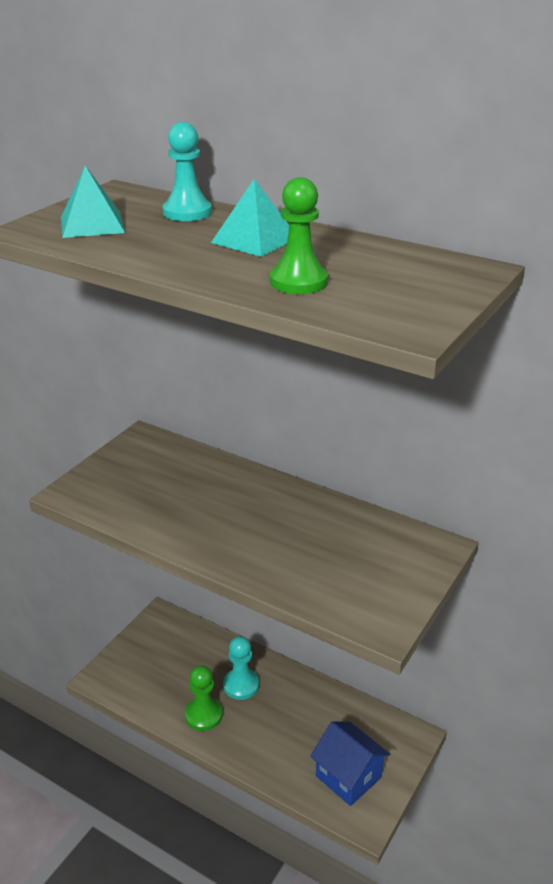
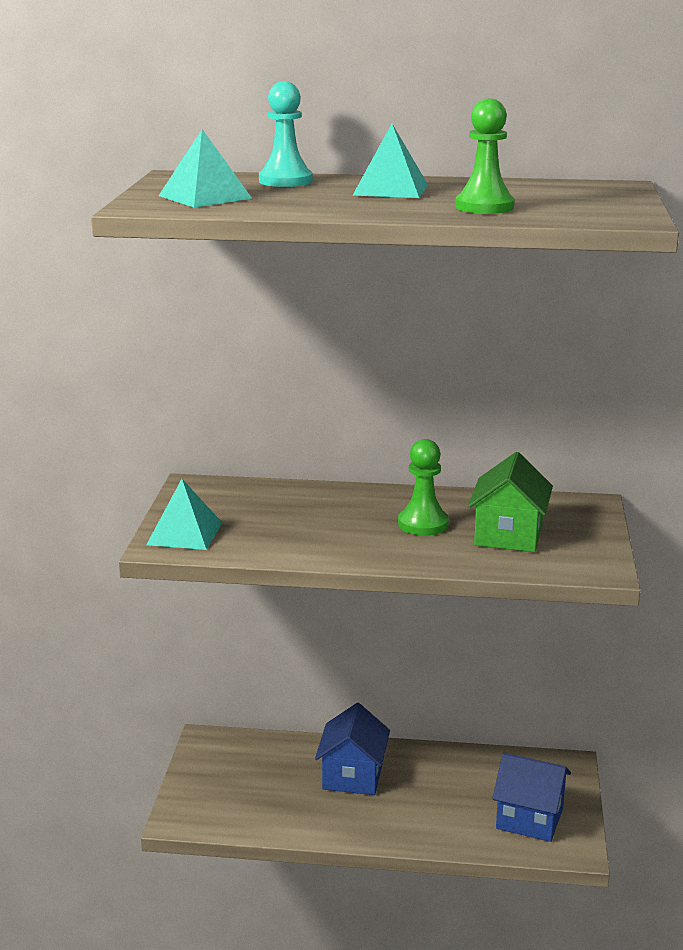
camera: 25 degrees left, 10 degrees down
green pawn [185,665,223,731] -> green pawn moved to [398,439,449,536]
turquoise pawn [223,636,259,700] -> blue house [315,703,390,795]
none -> turquoise pyramid [146,479,222,550]
none -> green house [468,452,553,552]

